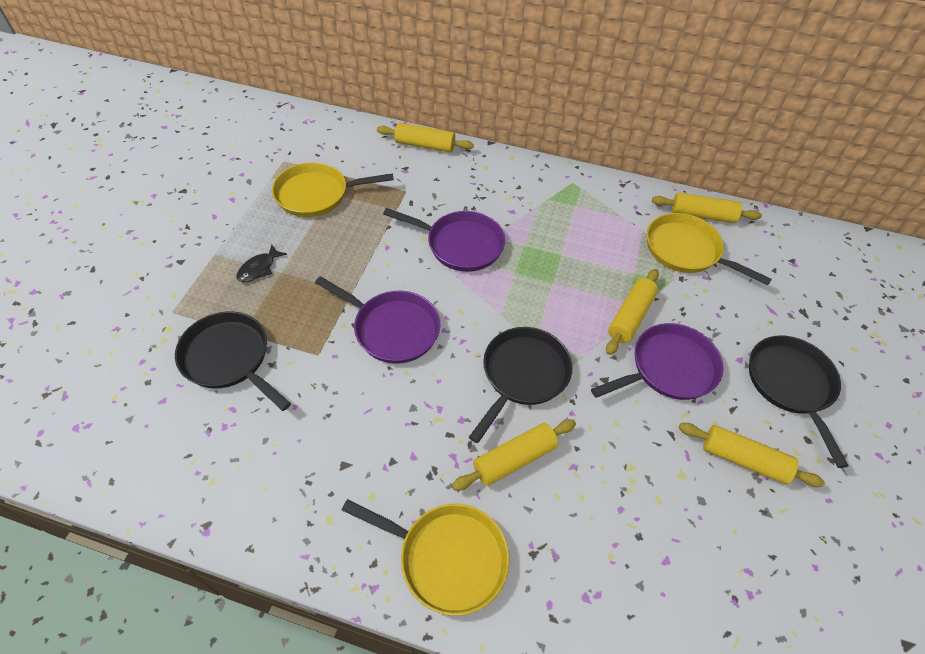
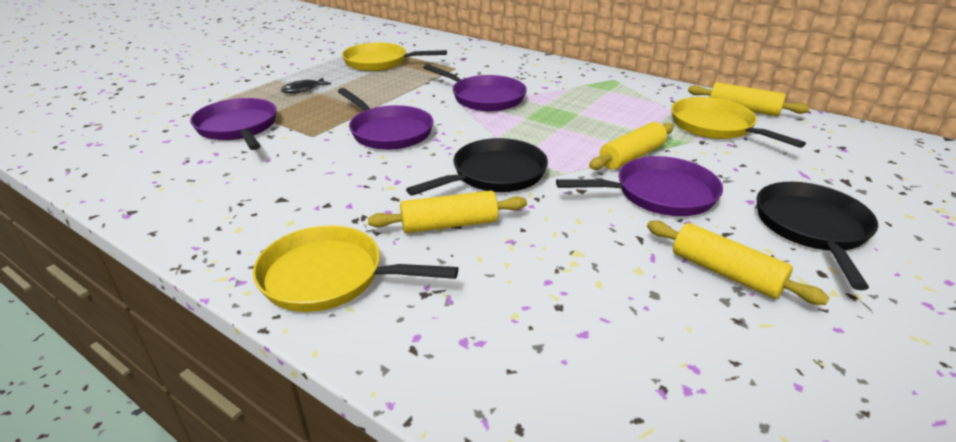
camera: 20 degrees right, 20 degrees down
black pan [175,311,291,411] -> purple pan [190,98,277,150]
yellow pan [342,499,510,616] -> yellow pan turned 150 degrees clockwise [253,225,458,312]
yellow rolling pin [377,123,474,152] -> none

